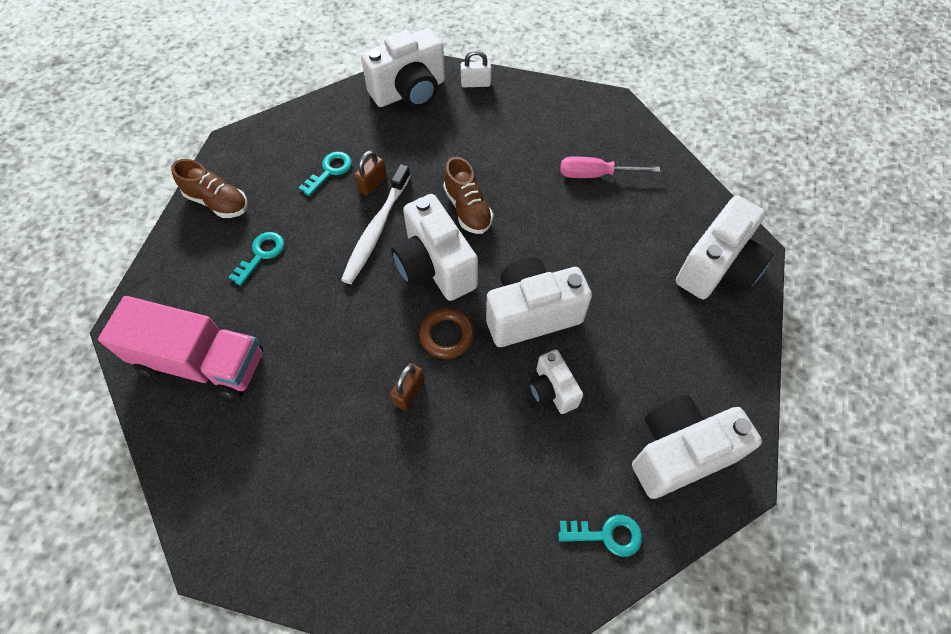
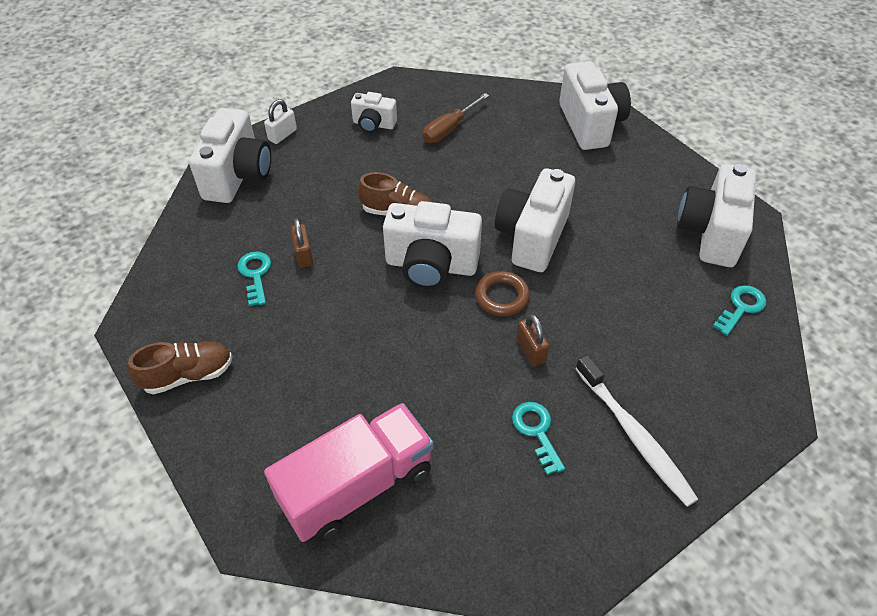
camera: 50 degrees left, 10 degrees down
turquoise key [228,232,284,286] -> turquoise key moved to [512,402,565,475]
white toothbrush [341,164,411,284] -> white toothbrush moved to [575,355,698,507]
white camera [529,349,583,414] -> white camera moved to [351,92,397,133]
pink screwdriver [560,156,660,178] -> brown screwdriver [423,93,489,143]

